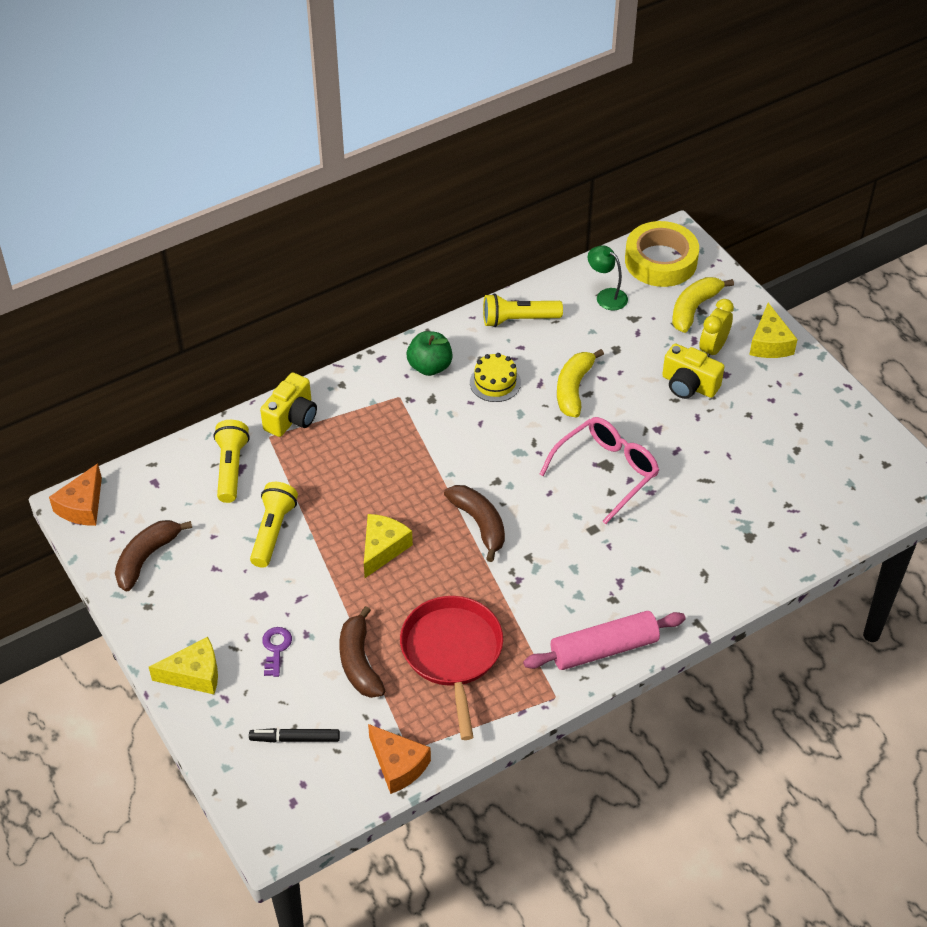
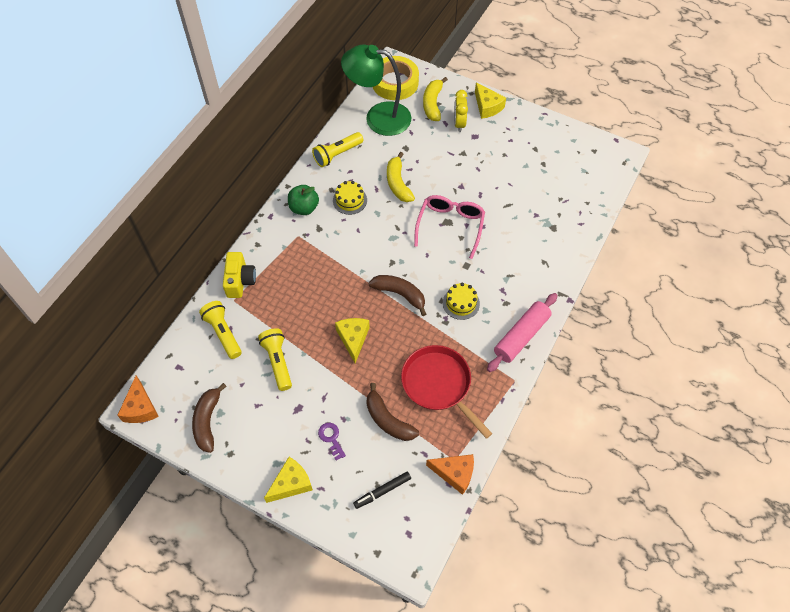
camera: 30 degrees left, 10 degrees up
green lamp [588,245,628,310] -> green lamp [341,45,411,136], size x2.20
yellow camera [662,343,725,399] -> none
none -> yellow cake [443,283,480,320]

